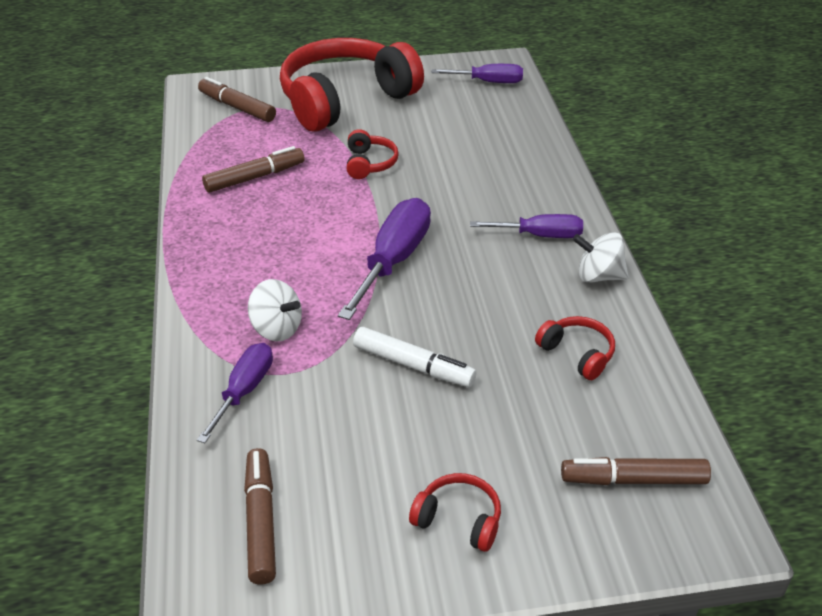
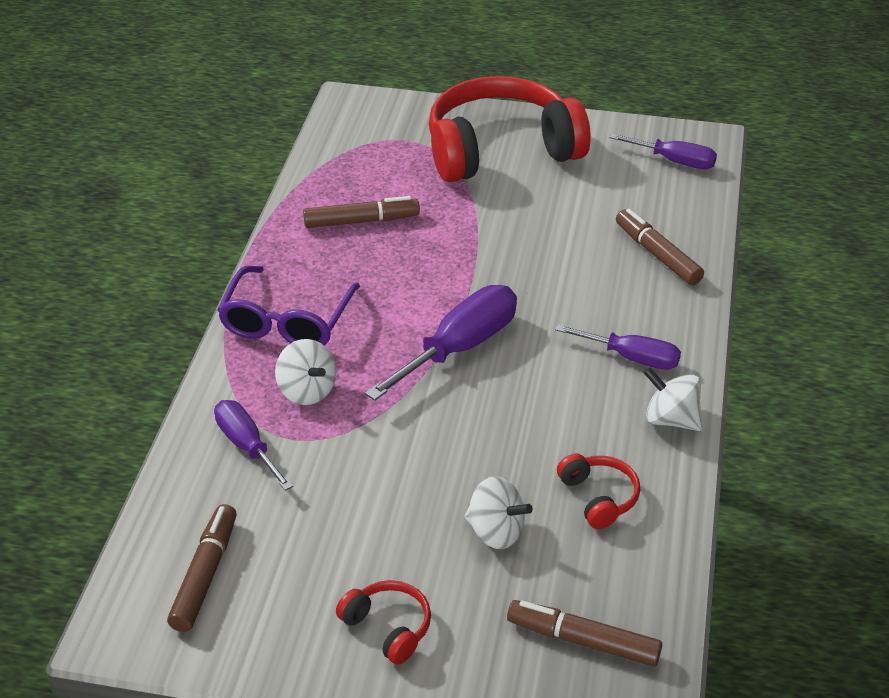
camera: 20 degrees right, 0 degrees up
purple screwdriver [197,343,273,443] -> purple screwdriver turned 75 degrees counterclockwise [214,400,293,491]
brown marker [198,77,276,122] -> brown marker moved to [616,209,704,285]
red headphones [347,129,399,179] -> none
white marker [353,327,477,387] -> none
none -> purple glasses [217,266,360,345]
none -> white spinning top [464,476,533,549]

